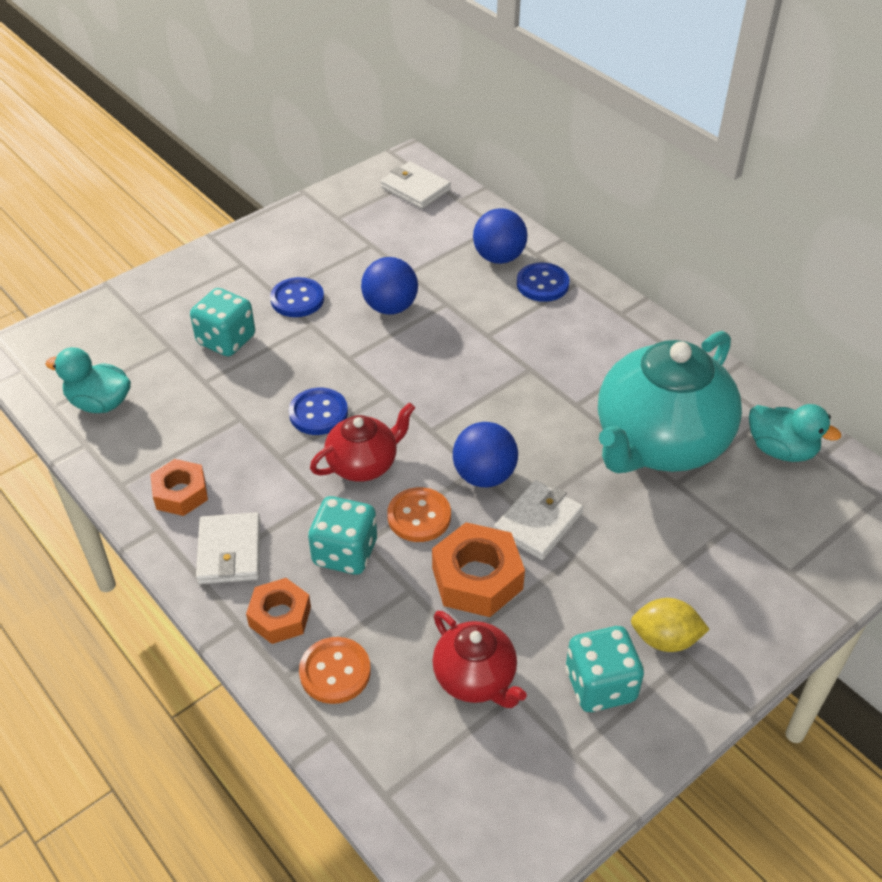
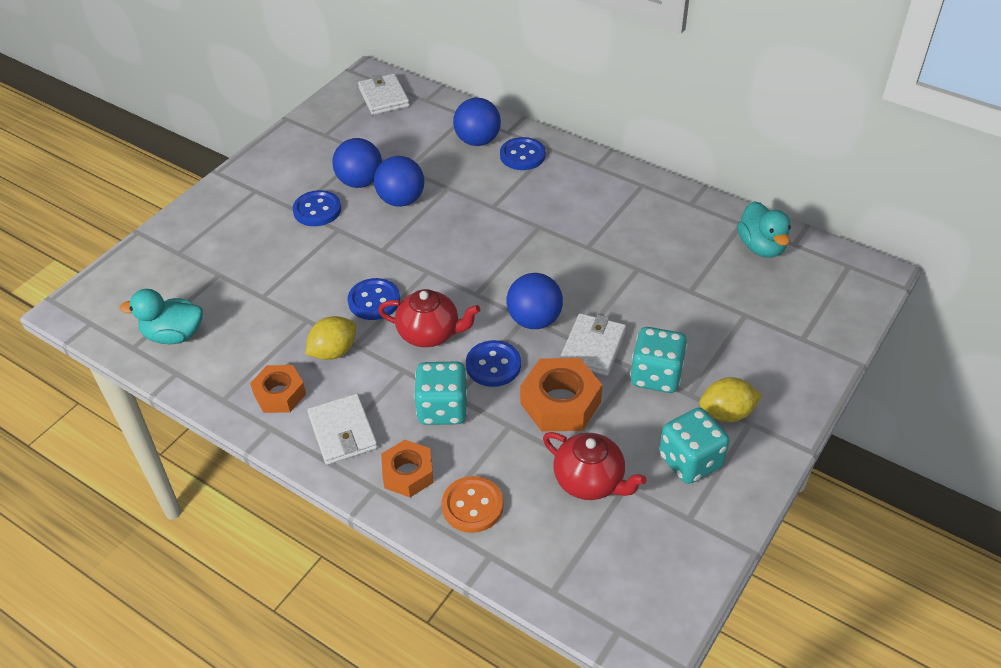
camera: 15 degrees left, 0 degrees up
turquoise dice [190,288,255,356] -> turquoise dice moved to [630,327,687,393]
red teapot [310,402,415,482] -> red teapot turned 60 degrees clockwise [378,289,480,347]
white wallet [381,162,451,209] -> white wallet turned 45 degrees clockwise [358,74,410,115]
orange button [387,487,451,542] -> blue button [466,340,521,387]
turquoise teapot [598,331,742,473] -> none
turquoise duck [749,404,841,462] -> turquoise duck turned 60 degrees clockwise [737,201,791,258]
none -> yellow lemon [305,316,356,360]
none -> blue ball [333,138,382,188]

